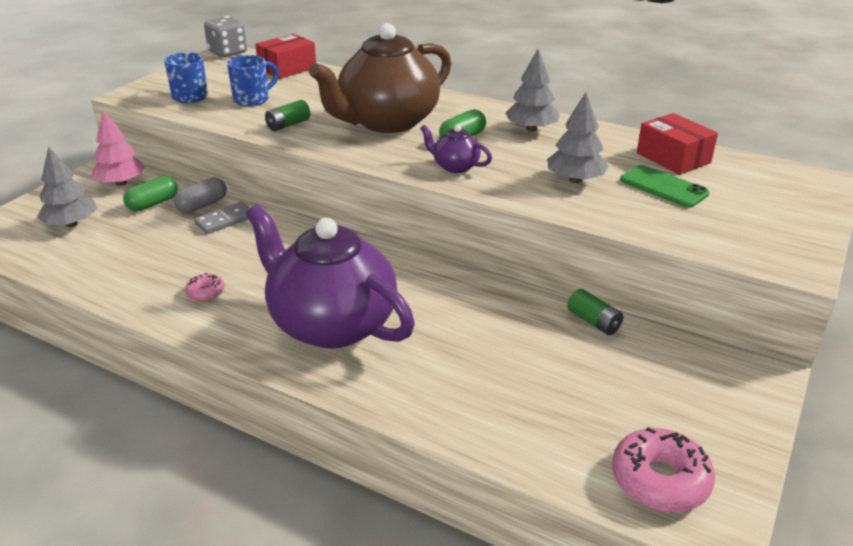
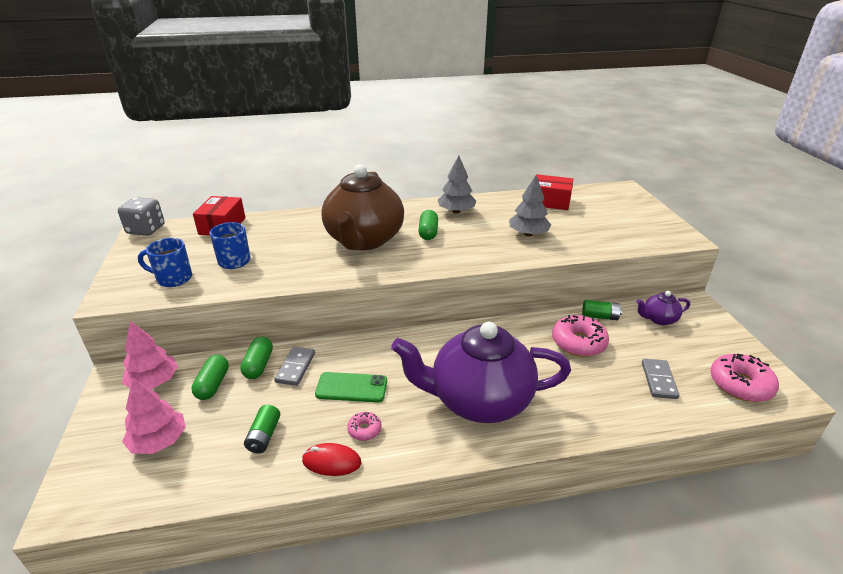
camera: 40 degrees left, 0 degrees up
grey tree [37,146,97,227] -> pink tree [122,377,186,454]
grey capsule [174,177,227,213] -> green capsule [240,337,273,379]
green battery [265,100,310,131] -> green battery moved to [244,405,280,453]
purple teapot [420,124,492,173] -> purple teapot moved to [636,291,690,325]
green phone [620,165,710,208] -> green phone moved to [315,372,387,403]
none -> red mouse [302,443,361,476]
none -> pink donut [552,315,609,357]
none -> grey domino [642,359,679,399]

